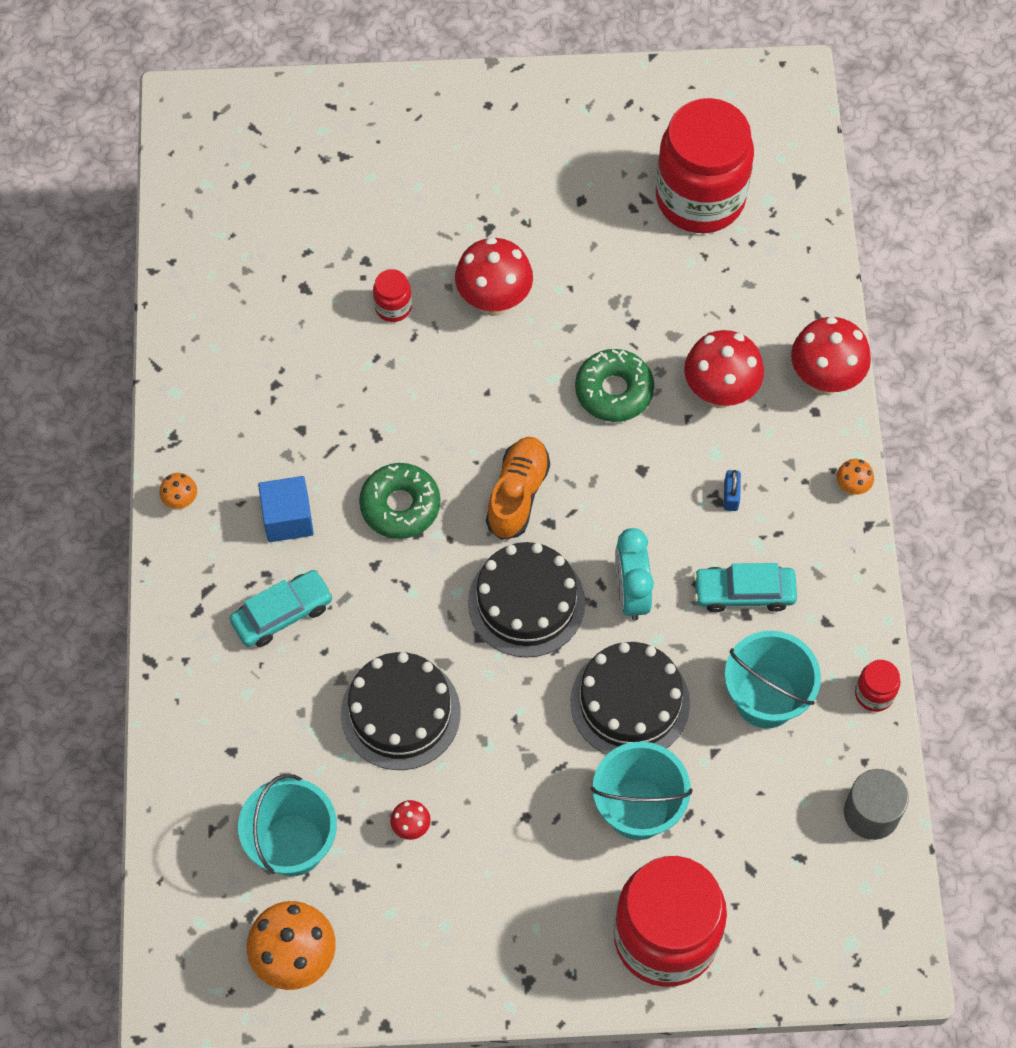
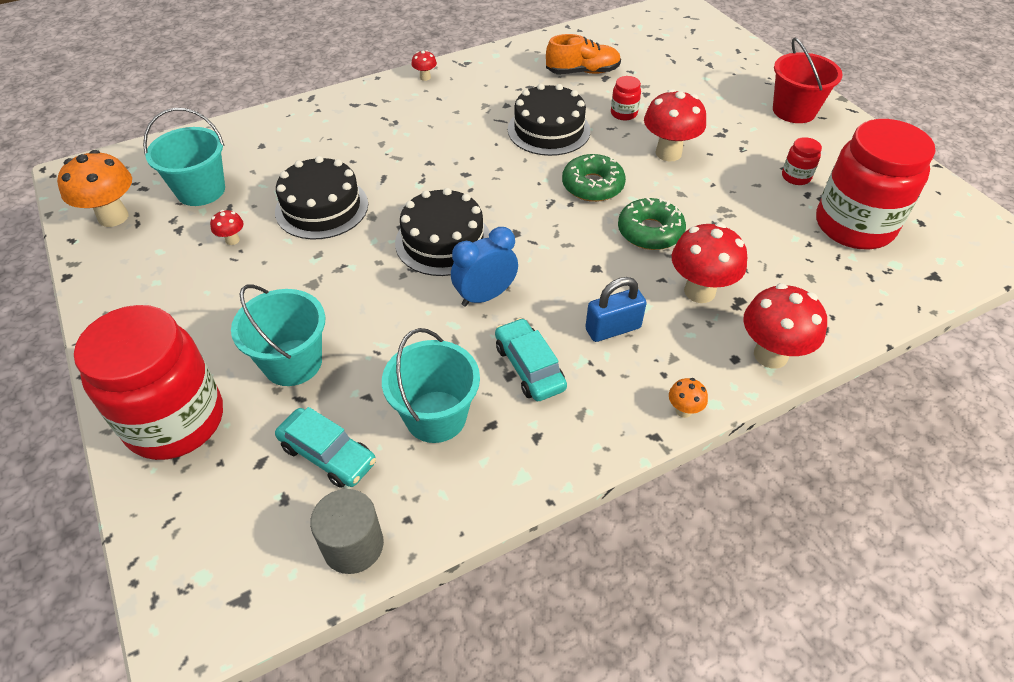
camera: 65 degrees right, 15 degrees down
orange mushroom [159,473,197,509] -> red mushroom [411,50,437,81]
turquoise car [230,570,333,647] -> turquoise car moved to [275,407,376,488]
blue cube [258,476,314,542] -> none
green donut [359,463,440,539] -> green donut moved to [562,154,626,202]
orange shoe [486,437,550,540] -> orange shoe moved to [546,34,621,74]
black cake [570,642,690,755] -> black cake moved to [508,84,591,156]
turquoise clock [615,528,654,621] -> blue clock [451,227,518,307]
blue padlock [724,470,741,511] -> blue padlock [585,277,647,342], size x1.72
red jar [855,660,900,712] -> red jar moved to [782,137,822,185]
none -> red bucket [773,38,843,123]

